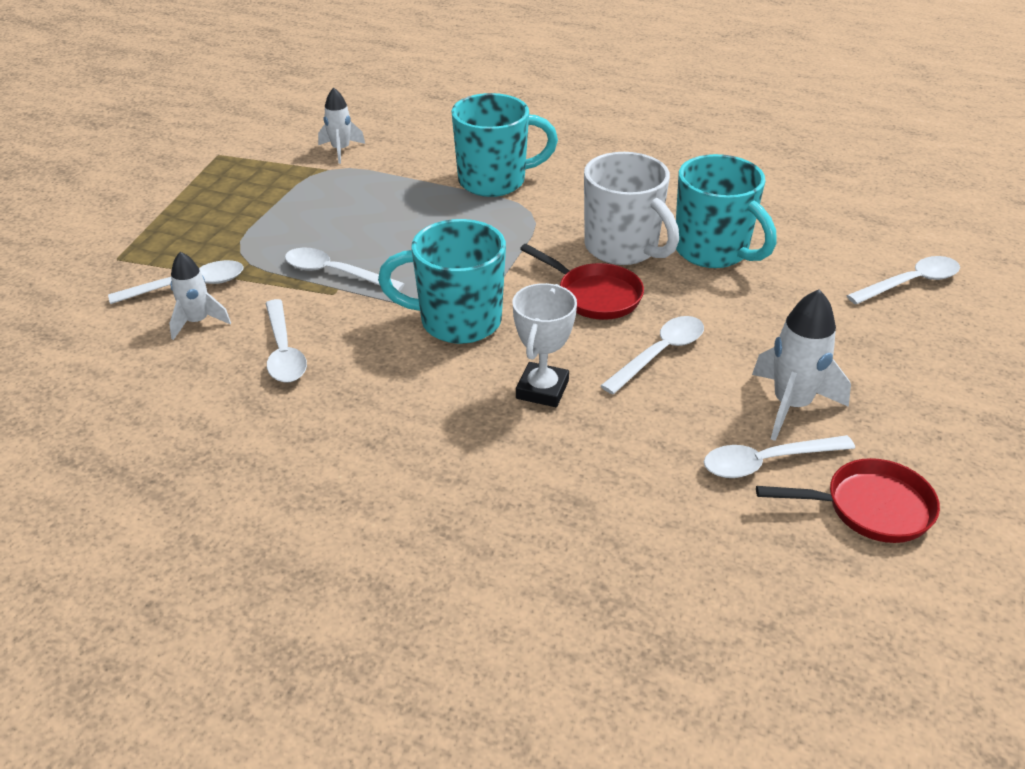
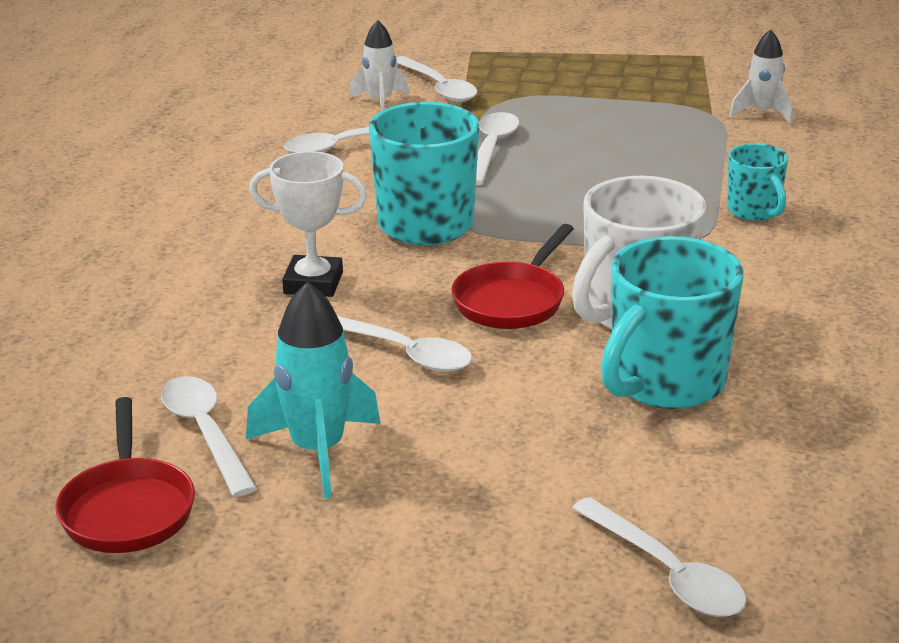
camera: 80 degrees right, 10 degrees down
turquoise mug [451,93,558,197] -> turquoise mug [727,143,788,221], size x0.55
white rocket [752,289,851,441] -> turquoise rocket [246,282,381,498]

